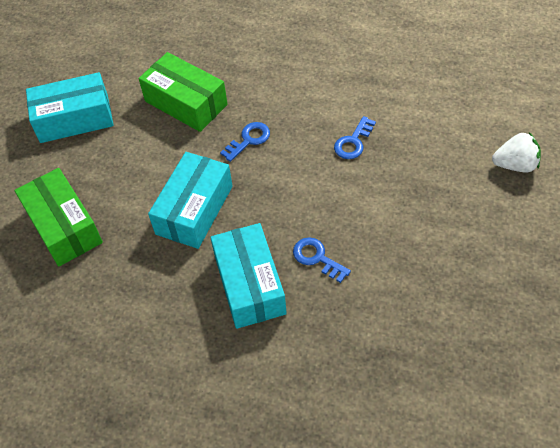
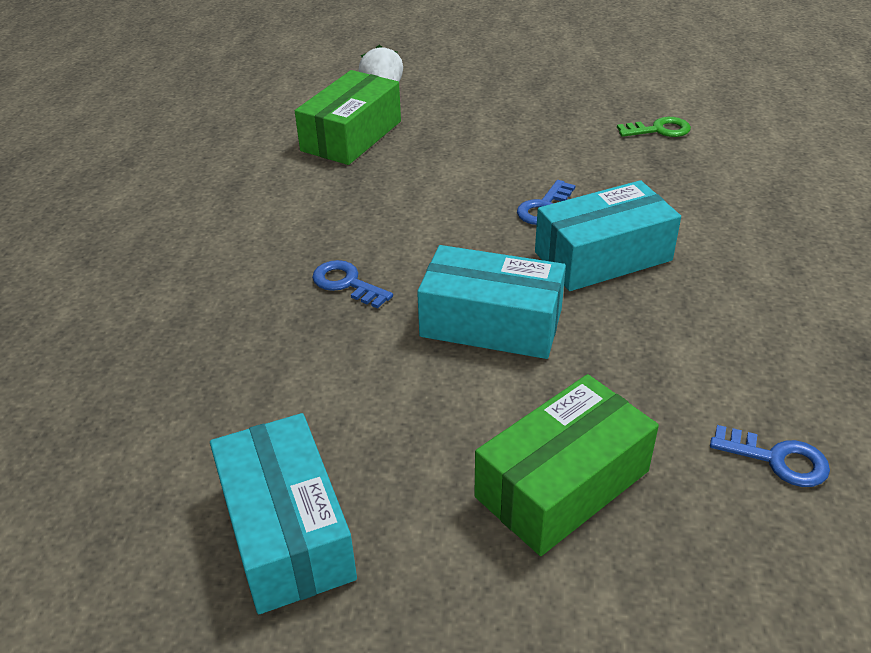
camera: 100 degrees left, 15 degrees down
green box [139,52,228,132] -> green box moved to [295,70,401,165]
blue key [334,116,376,159] -> blue key moved to [710,425,830,487]
none -> green key [617,117,691,137]

